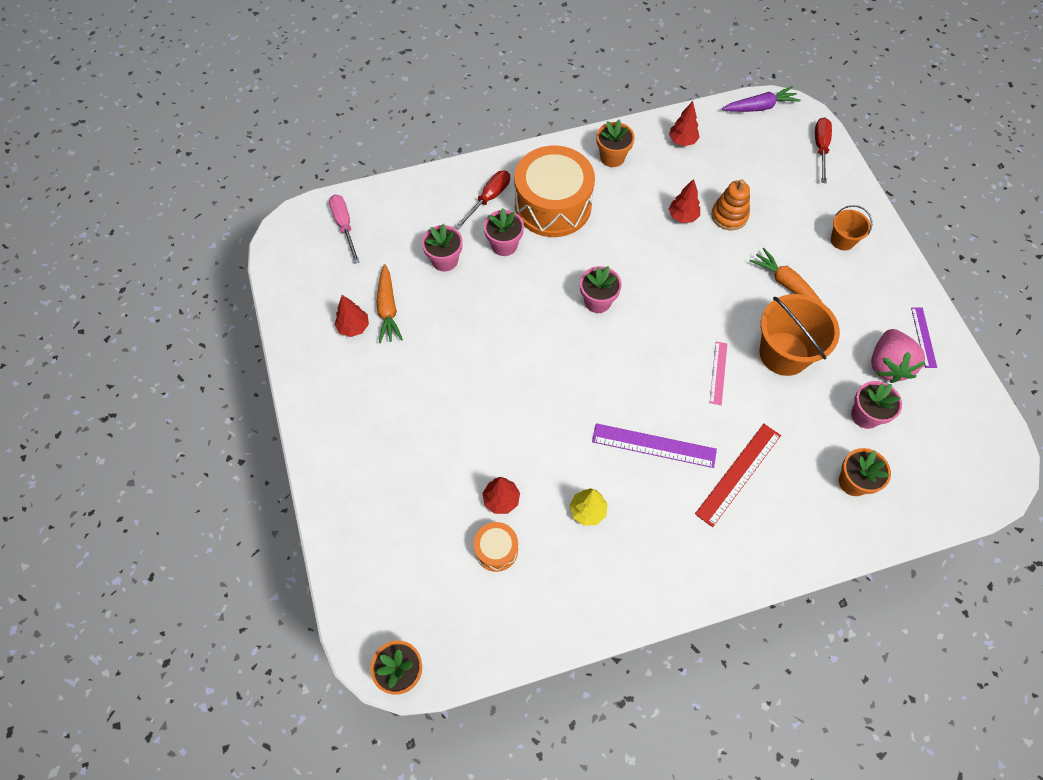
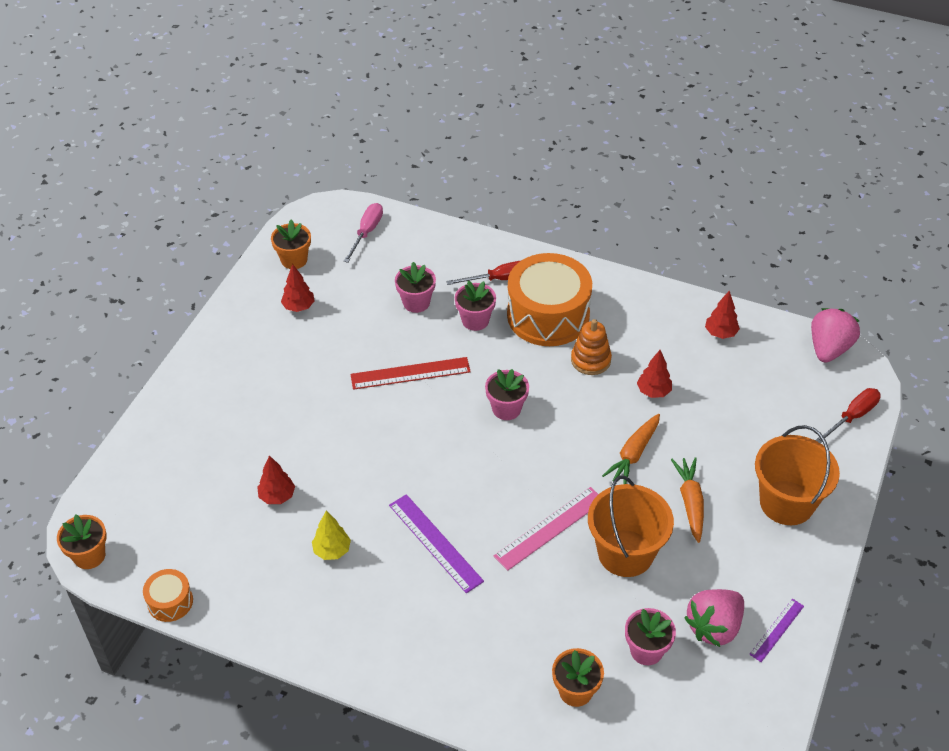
camera: 40 degrees right, 15 degrees down
orange carrot [377,264,403,343] -> orange carrot moved to [602,414,660,484]
orange drum [474,522,518,572] -> orange drum moved to [143,569,193,622]
orange flower pot [596,119,635,167] -> orange flower pot moved to [271,220,311,269]
red ruler [695,424,781,527] -> red ruler moved to [350,357,471,390]
pink ruler [710,342,727,405] -> pink ruler [494,487,598,571], size x1.68
orange stacking toy [711,179,750,230] -> orange stacking toy moved to [571,319,612,375]
purple carrot [722,86,801,112] -> pink strawberry [811,308,860,363]
orange bucket [831,205,872,250] -> orange bucket [755,425,840,525], size x1.91

